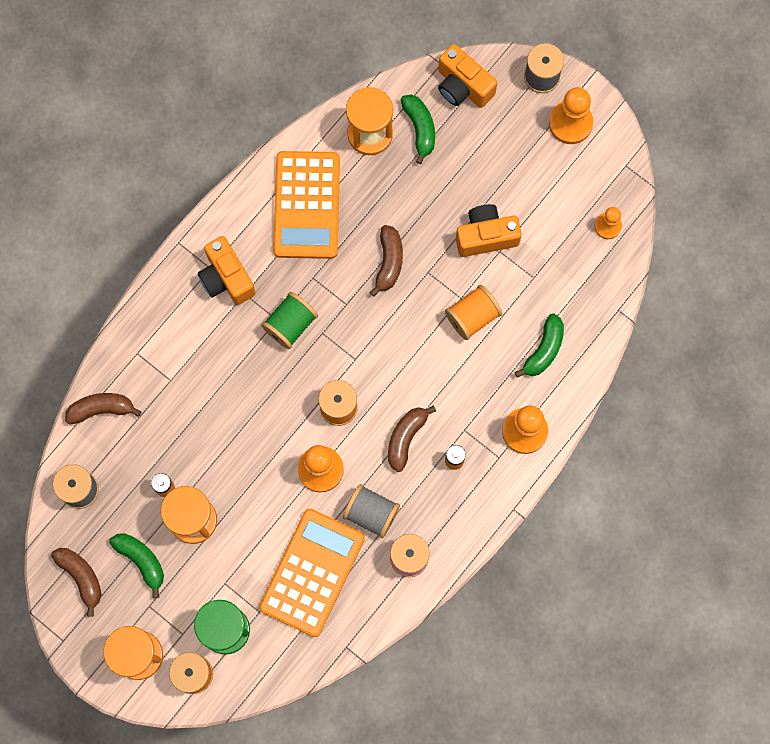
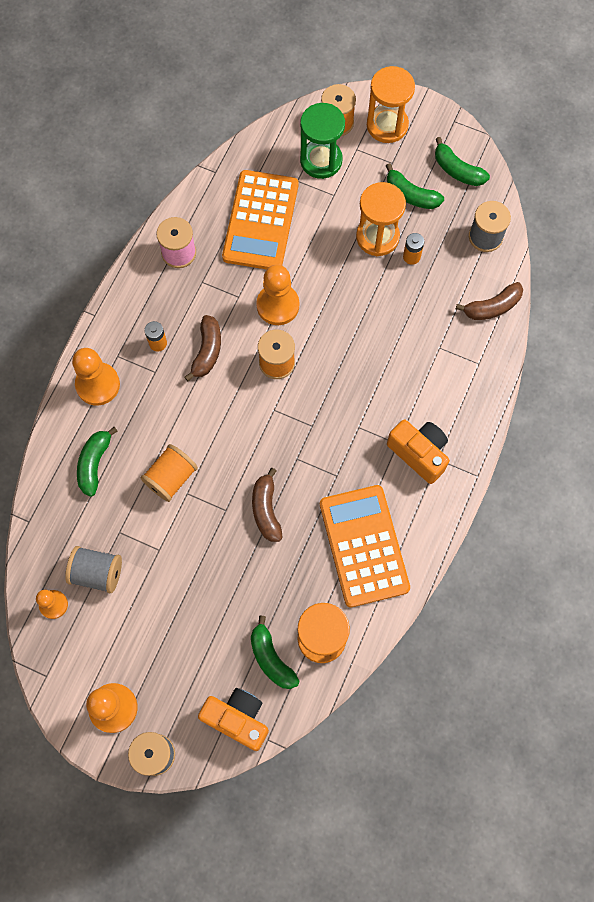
camera: 165 degrees right, 5 degrees down
brown banana [51,548,101,617] -> green banana [435,137,490,186]
green spool [261,292,318,349] -> none
grey spool [343,484,400,538] -> grey spool moved to [65,546,122,593]
orange camera [456,204,522,257] -> none

